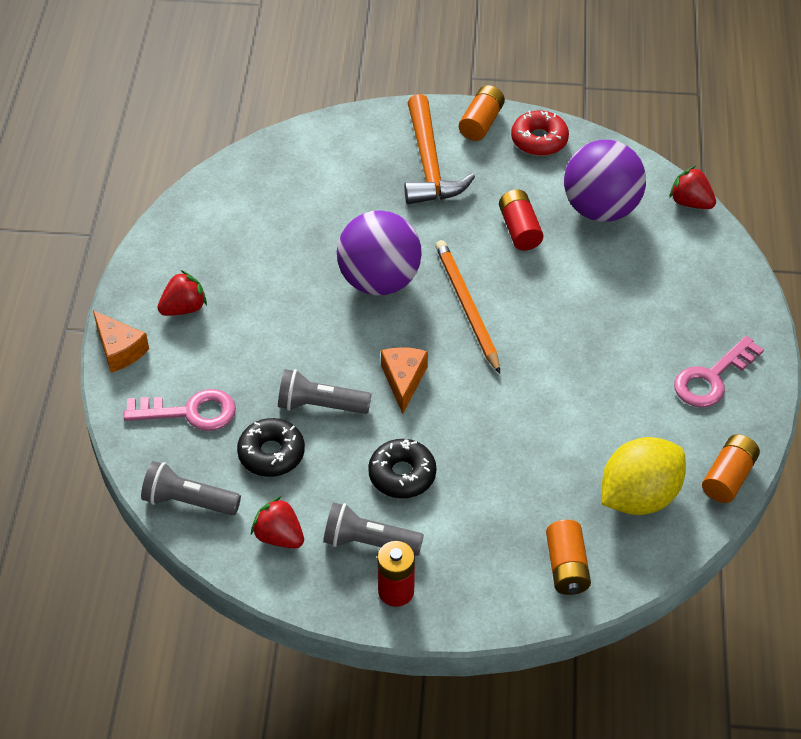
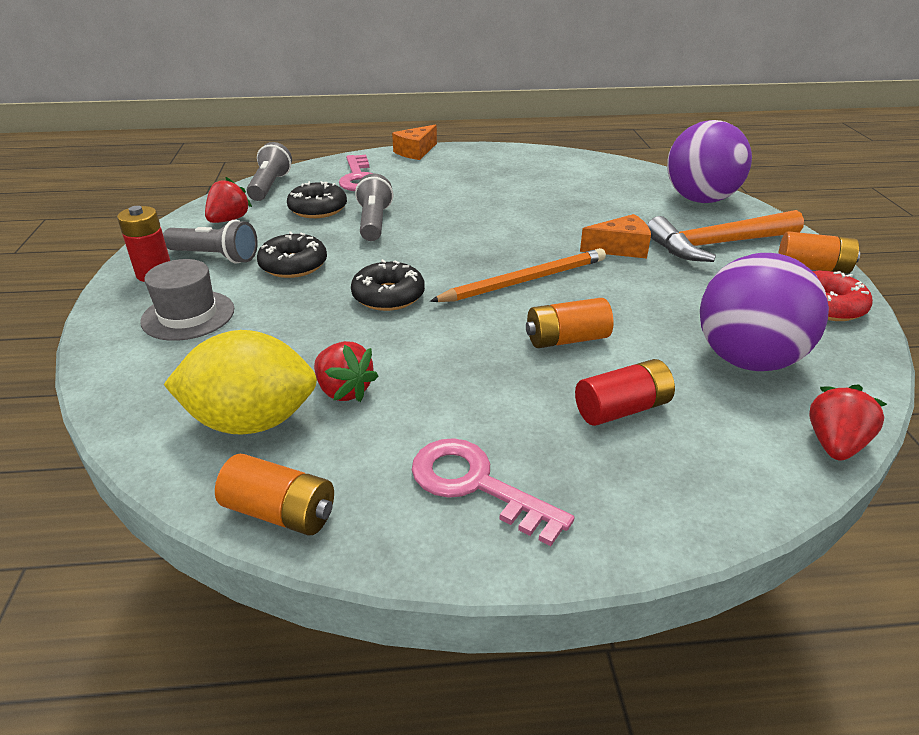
camera: 80 degrees right, 15 degrees down
red strawberry [157,270,207,316] -> red strawberry moved to [314,341,379,402]
grey flashlight [323,502,424,556] -> grey flashlight turned 105 degrees clockwise [163,220,258,264]
purple ball [337,210,422,295] -> purple ball moved to [667,120,752,203]
orange cheese [381,347,428,414] -> orange cheese moved to [580,214,651,259]
red battery [499,190,543,251] -> red battery moved to [575,359,675,426]
orange battery [546,520,591,595] -> orange battery moved to [526,298,613,348]
yellow lemon [602,437,686,515] -> yellow lemon turned 45 degrees counterclockwise [163,330,317,435]
none -> grey hat [140,259,234,341]
none -> black donut [351,259,425,311]

